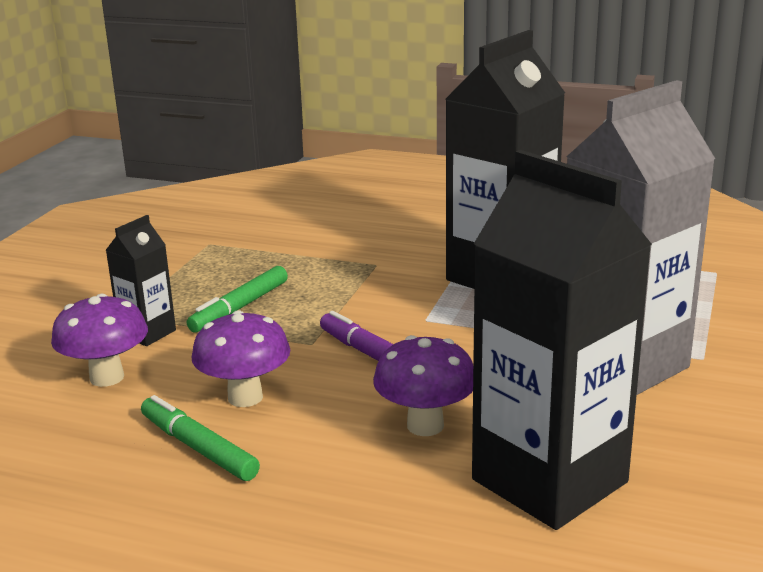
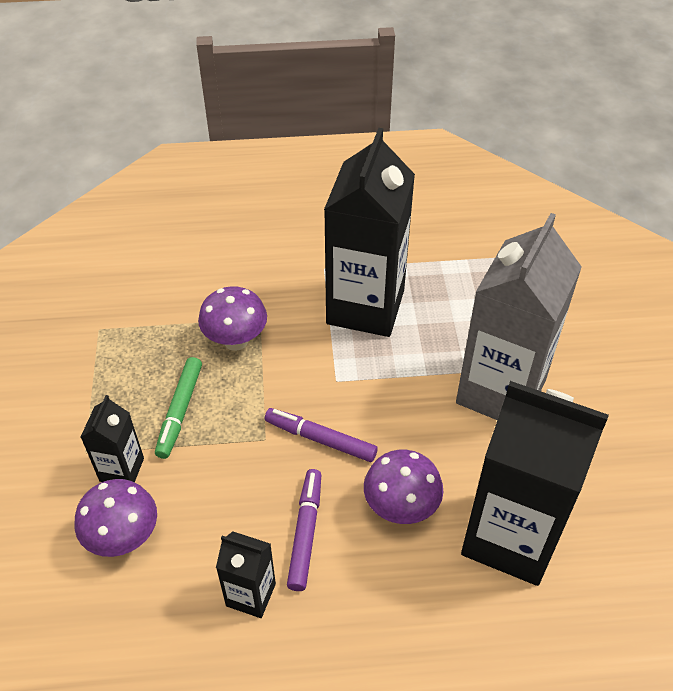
camera: 25 degrees left, 25 degrees up
green marker [141,395,260,481] -> black carton [216,531,276,618]
purple mushroom [192,310,290,407] -> purple mushroom moved to [198,286,267,351]
none -> purple marker [287,469,321,591]

